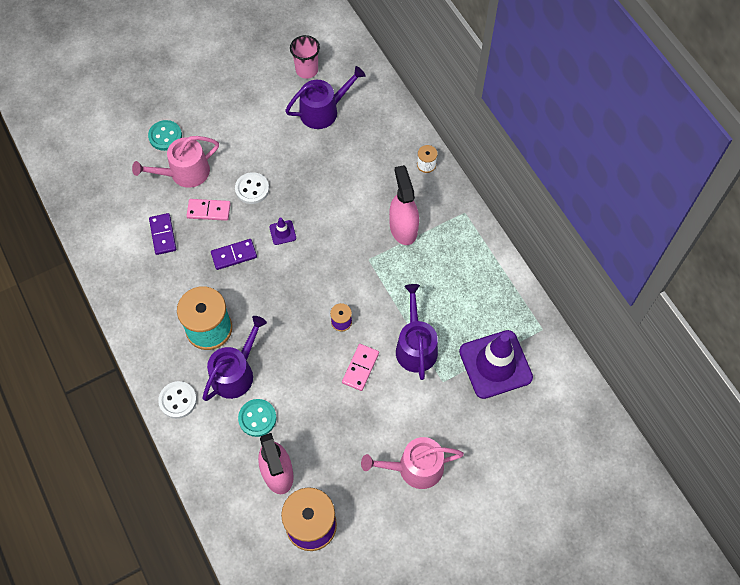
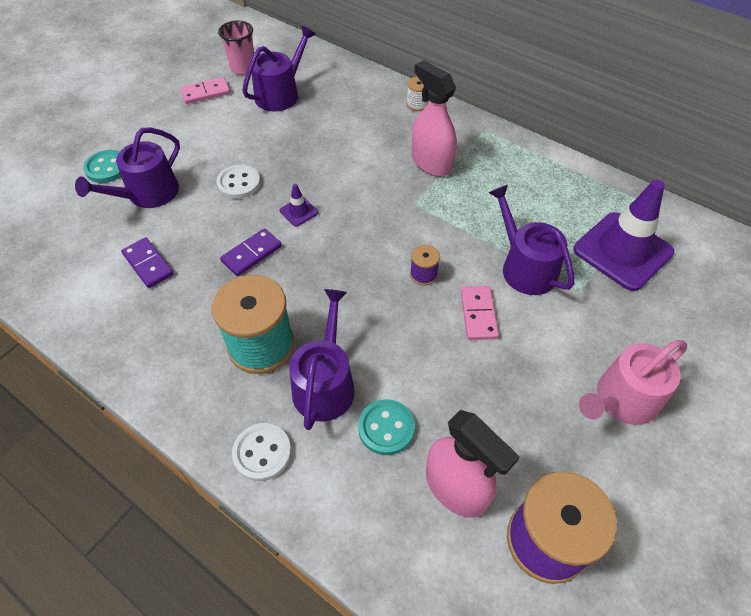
camera: 25 degrees left, 10 degrees down
pink watering can [132,136,219,188] -> purple watering can [75,127,180,208]
pink domino [186,199,231,221] -> pink domino moved to [180,77,230,104]

